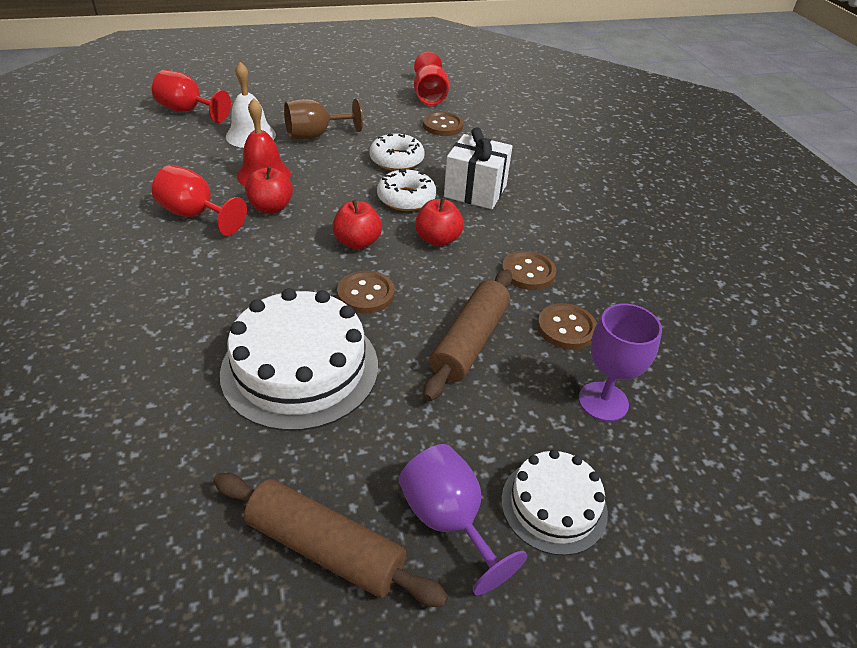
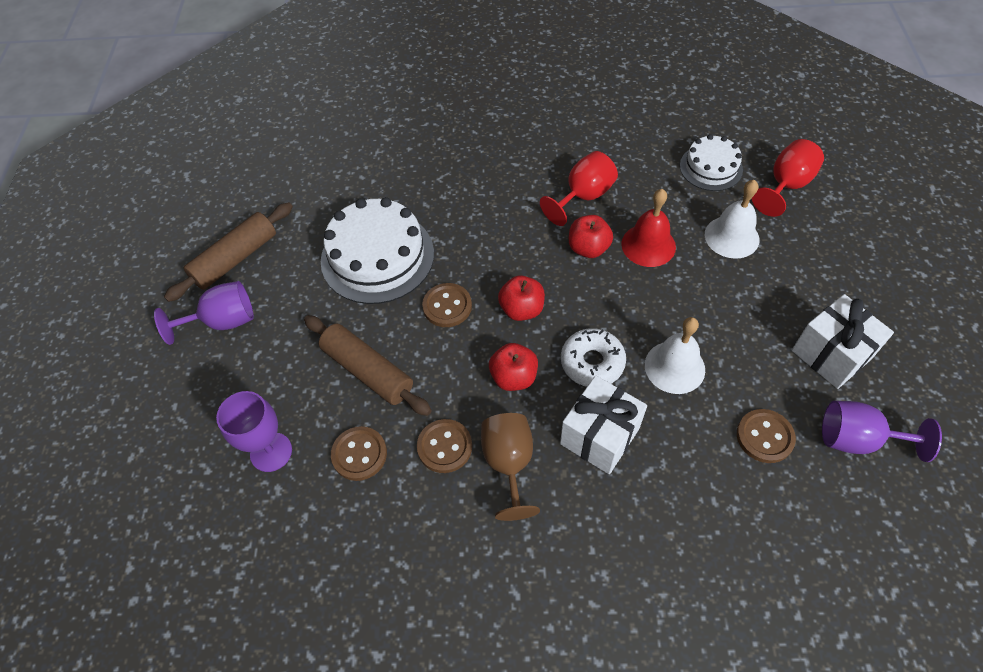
camera: 110 degrees right, 15 degrees up
brown goblet [284,98,363,140] -> brown goblet moved to [481,413,540,521]
white donut [369,133,425,171] -> white bell [645,317,705,394]
red goblet [414,52,449,105] -> purple goblet [822,401,942,462]
white cake [501,449,608,555] -> white cake moved to [680,134,743,191]
none -> white gift [792,294,894,389]

